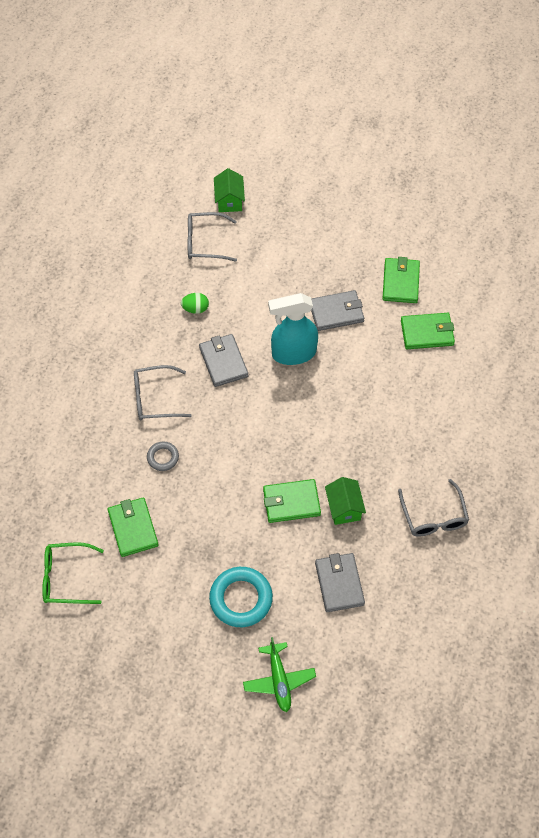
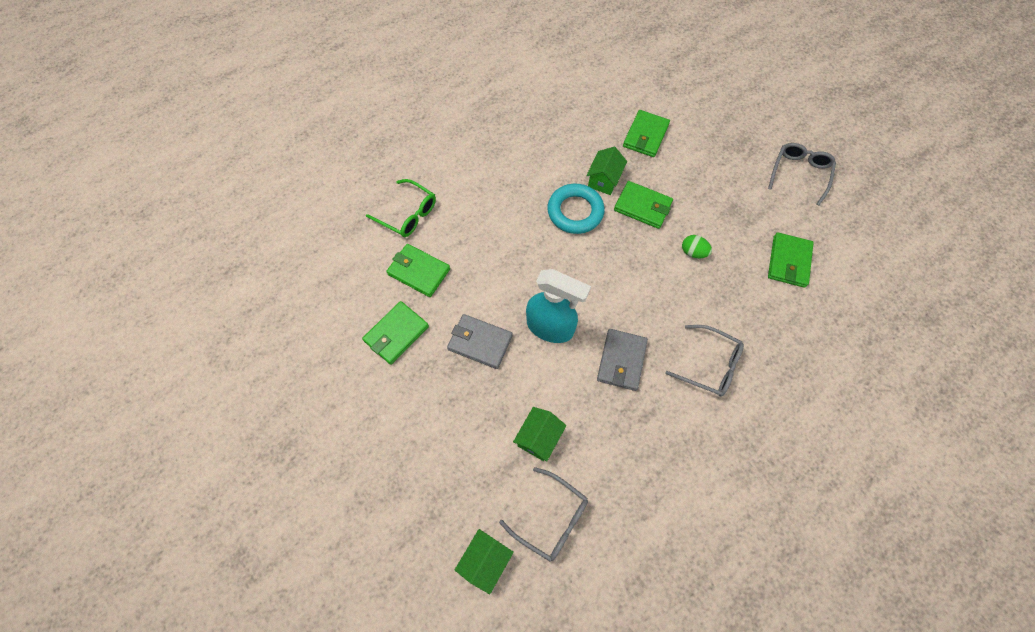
camera: 145 degrees left, 5 degrees up
green glasses [42,542,104,604] -> green glasses moved to [366,179,436,237]
grey ring [147,441,179,471] -> none
green egg [181,293,209,314] -> green egg moved to [682,235,712,258]
turquoise ring [209,567,273,627] -> turquoise ring moved to [547,184,604,234]
green plane [243,637,316,712] -> none
grey wallet [315,553,365,612] -> green wallet [623,110,670,157]
grey glasses [398,479,469,537] -> grey glasses moved to [768,143,836,206]
none -> green house [513,407,566,462]

